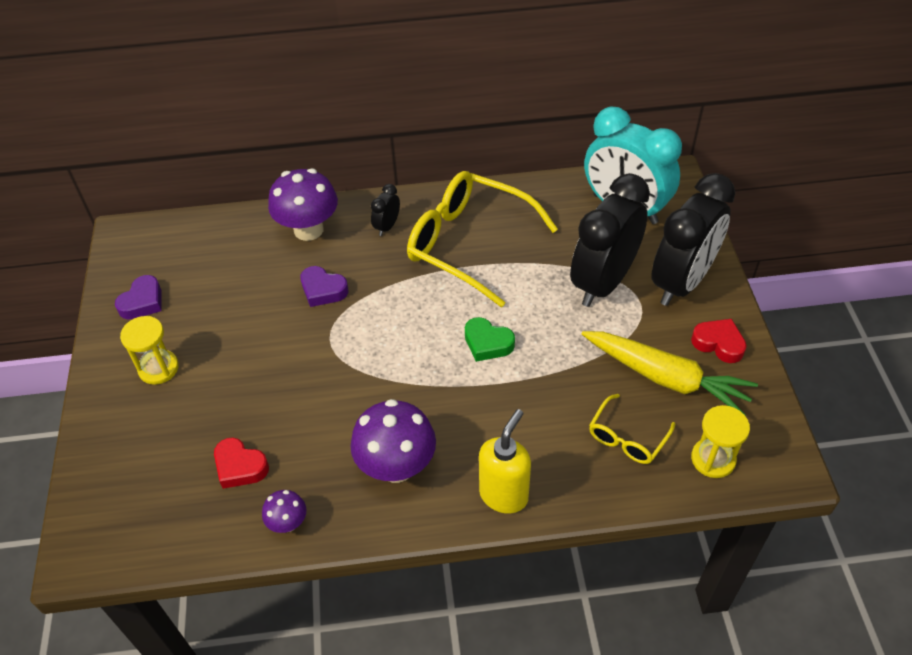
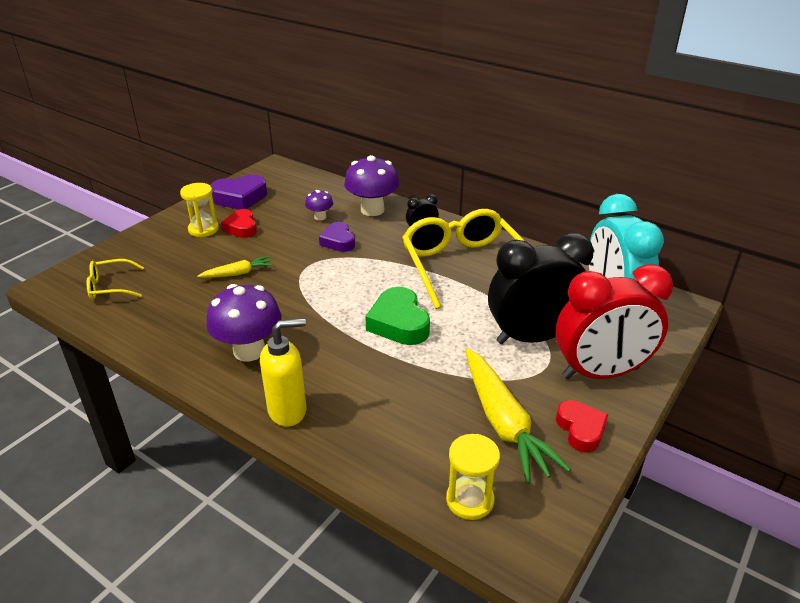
camera: 40 degrees right, 15 degrees down
purple heart [115,275,162,319] -> purple heart [210,174,267,210], size x1.51
red heart [214,438,269,489] -> red heart moved to [221,209,257,238]
purple mushroom [262,490,306,533] -> purple mushroom moved to [305,190,333,221]
green heart [465,317,515,362] -> green heart [365,287,430,345], size x1.51
yellow glasses [589,394,675,464] -> yellow glasses moved to [86,259,144,300]
black clock [651,173,735,306] -> red clock [555,264,673,379]
none -> yellow carrot [197,256,273,278]

